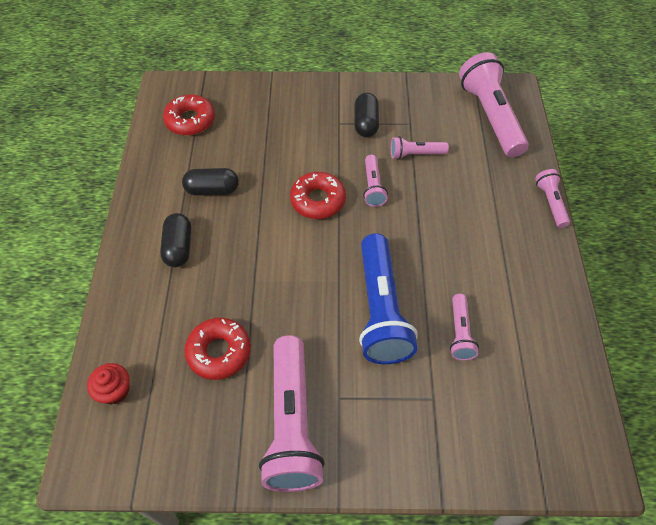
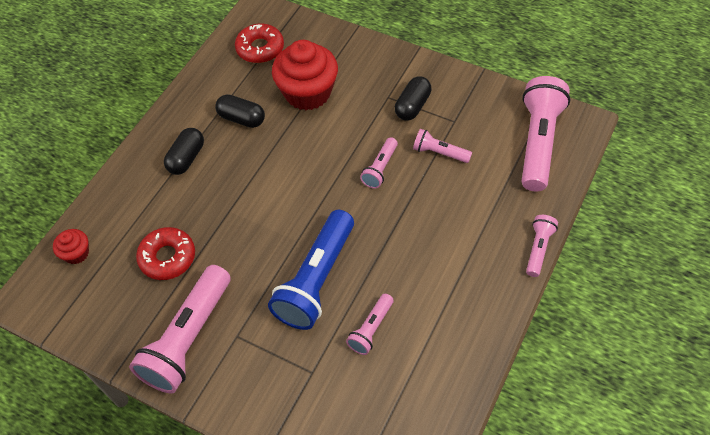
camera: 30 degrees right, 0 degrees up
red donut [290,172,346,219] -> none
none -> red cupcake [272,40,338,110]

